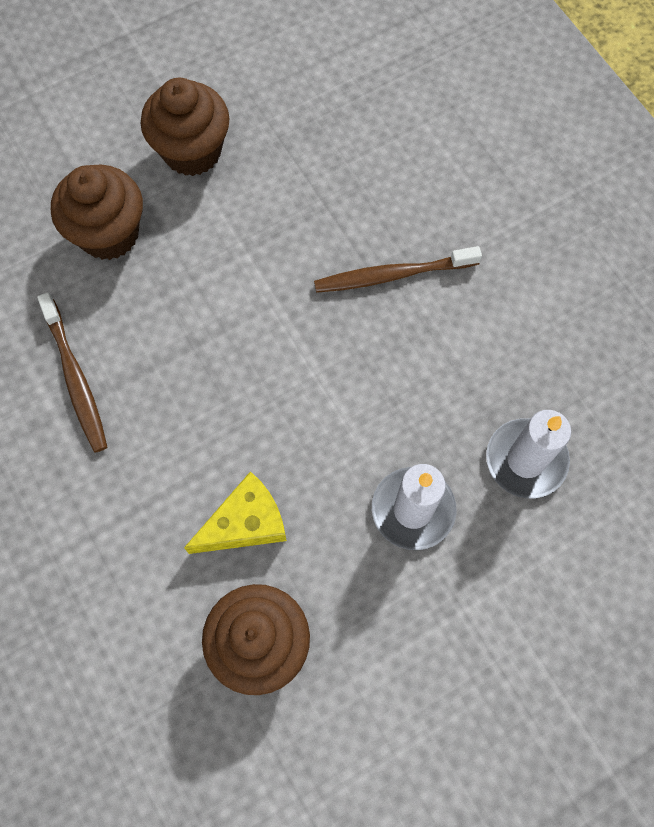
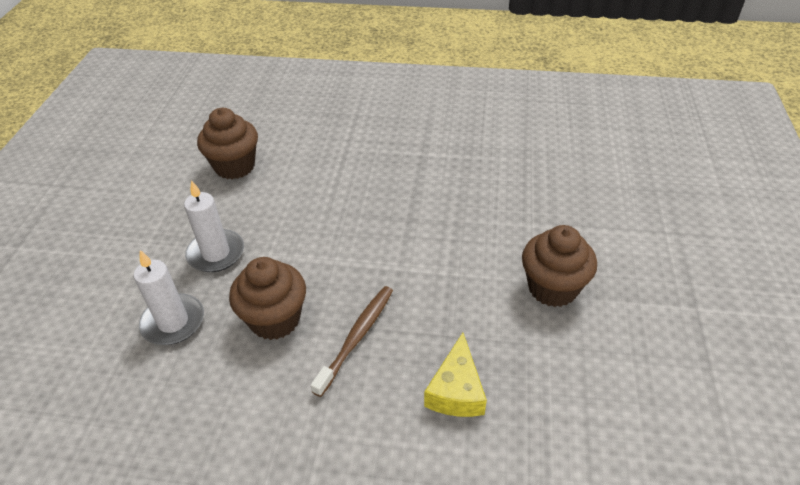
camera: 130 degrees right, 25 degrees down
brown toothbrush [37,292,107,453] -> none
brown cupcake [51,165,143,260] -> brown cupcake moved to [229,257,306,340]
yellow cheese [184,471,287,554] -> yellow cheese moved to [424,333,487,417]

